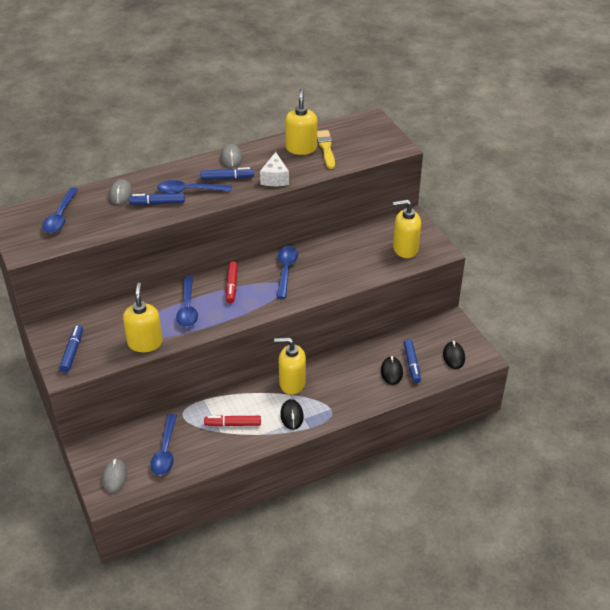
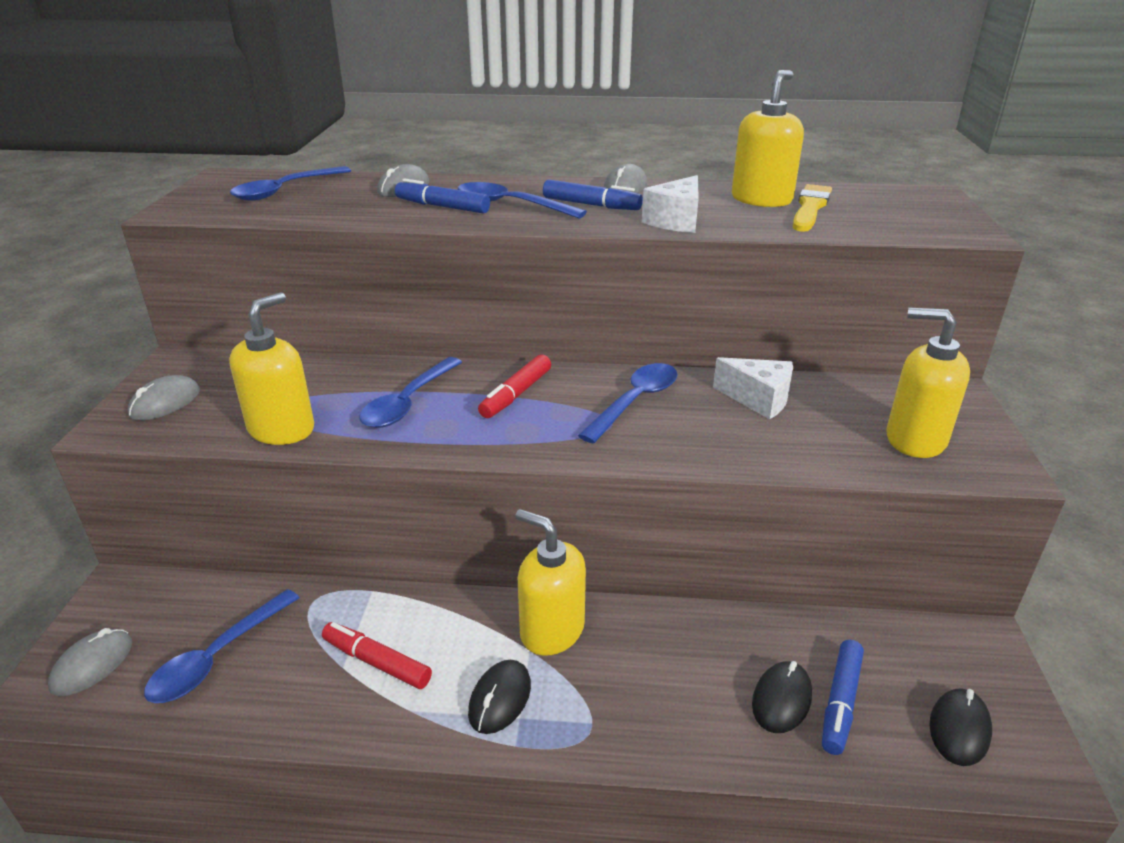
camera: 30 degrees right, 10 degrees down
blue marker [60,325,83,372] -> grey mouse [128,375,200,420]
none -> white cheese [713,357,793,419]

